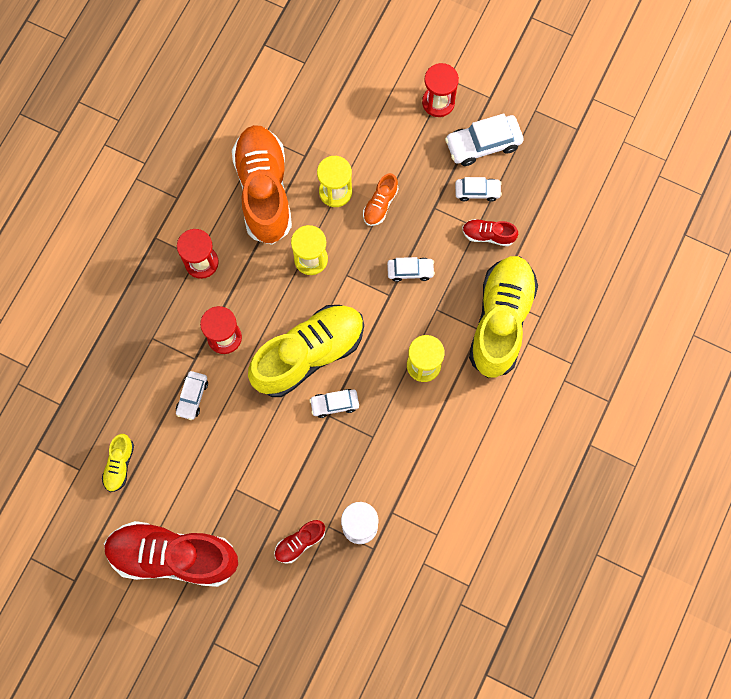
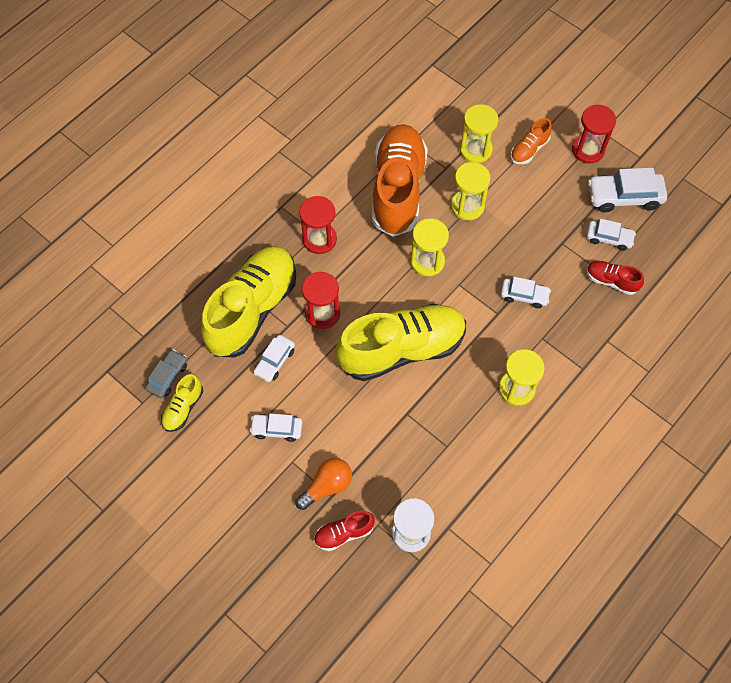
camera: 15 degrees right, 10 degrees down
red shoe [104,521,238,587] -> none
white car [309,389,359,418] -> white car moved to [249,414,302,442]
orange shoe [363,173,399,226] -> orange shoe moved to [510,118,552,164]
yellow shoe [469,256,538,378] -> yellow shoe moved to [201,246,296,358]
none -> grey car [145,349,187,398]
none -> orange light bulb [296,458,352,510]
none -> yellow hourglass [460,104,498,163]

